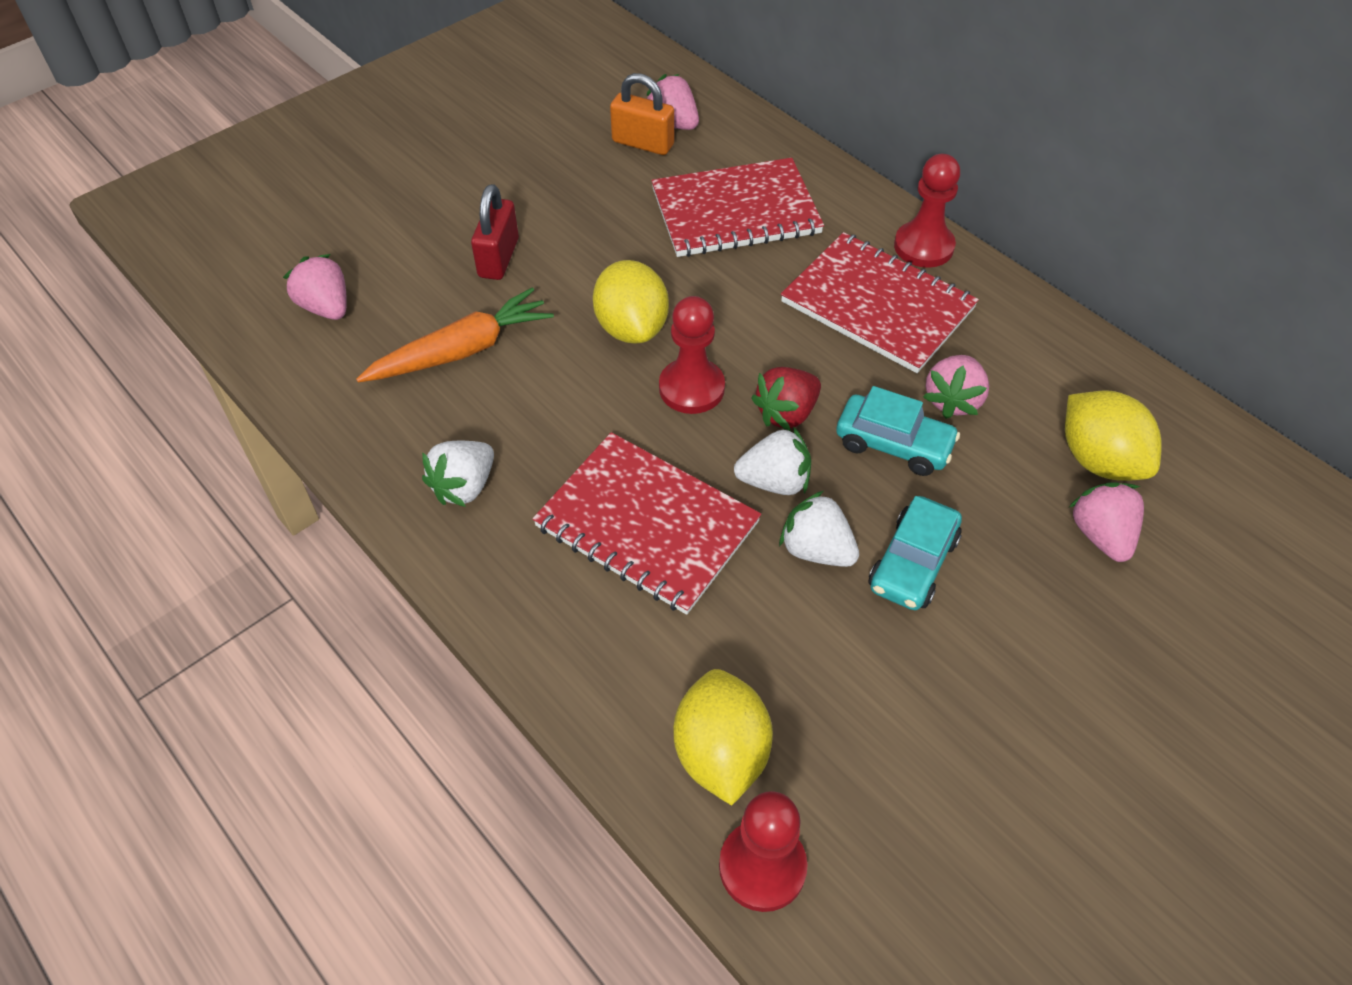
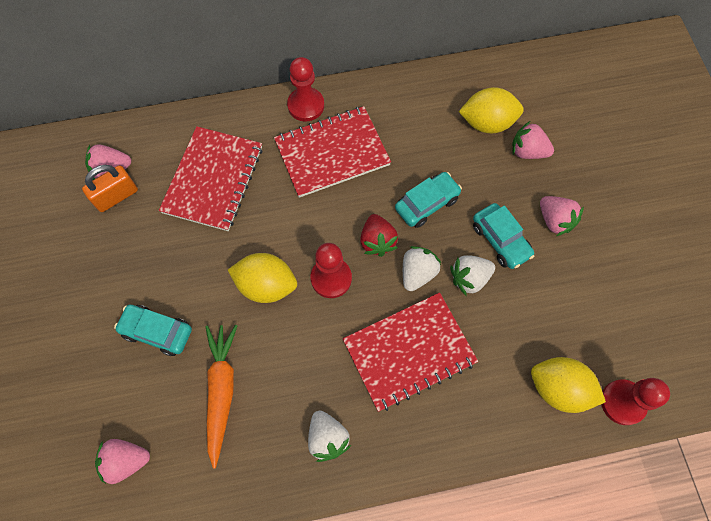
camera: 60 degrees left, 15 degrees up
red padlock [471,184,519,280] -> turquoise car [114,305,192,356]
pink strawberry [923,355,989,419] -> pink strawberry moved to [540,196,584,236]

